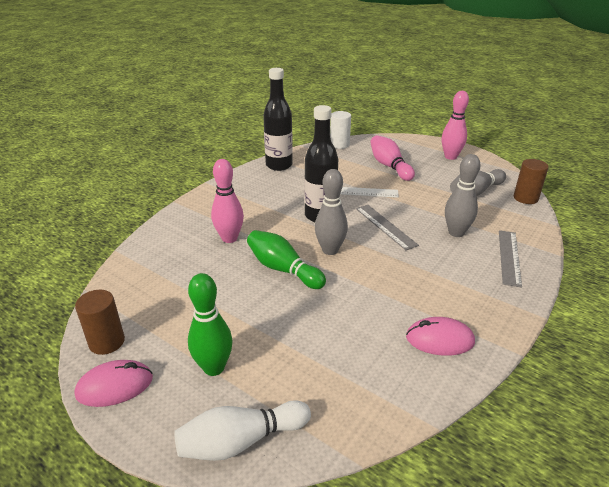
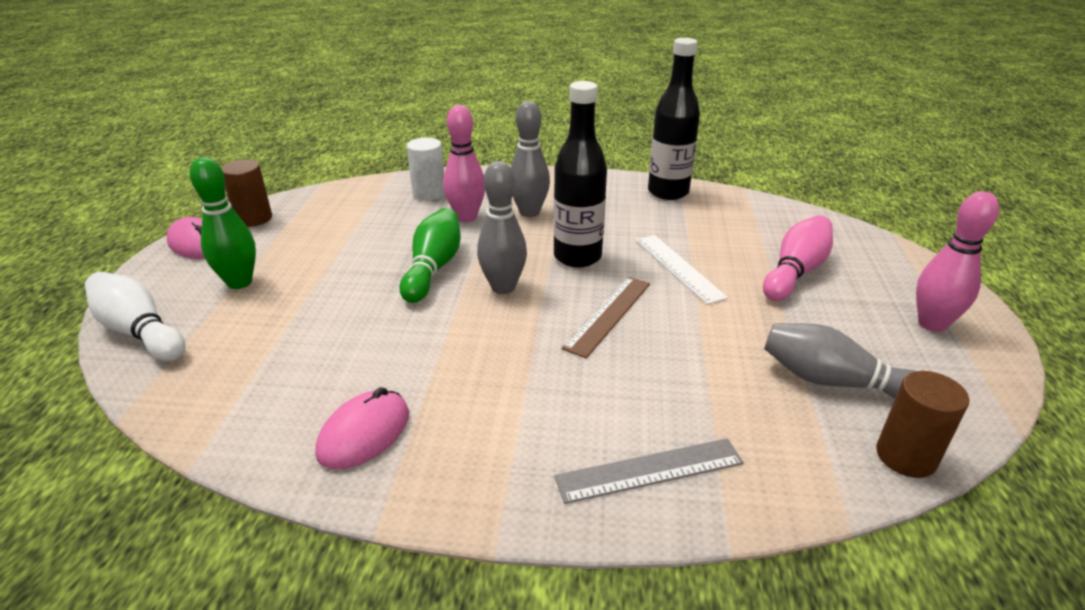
camera: 60 degrees right, 0 degrees up
white cylinder [330,111,351,149] -> white cylinder moved to [407,137,445,201]
grey ruler [356,205,419,250] -> brown ruler [562,277,650,358]
pink mouse [406,317,475,356] -> pink mouse turned 60 degrees clockwise [315,387,409,469]
grey bowling pin [445,154,481,237] -> grey bowling pin moved to [511,101,550,217]

